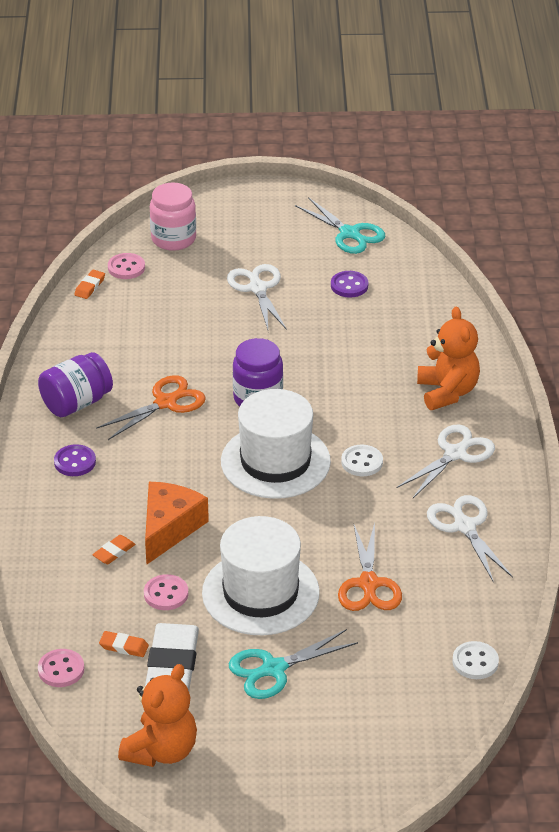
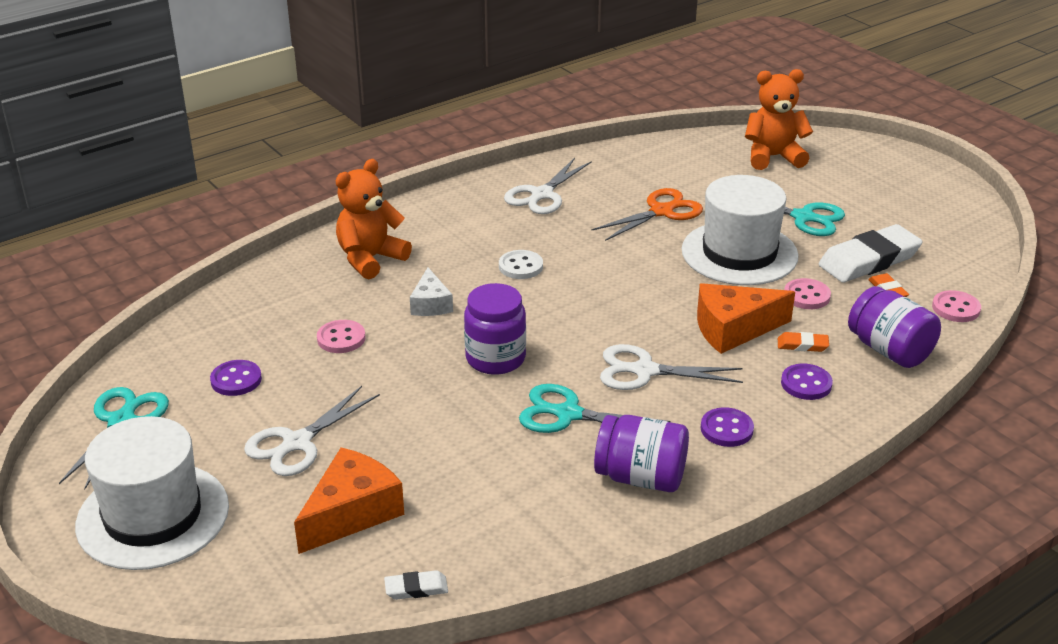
camera: 125 degrees left, 5 degrees down
orange eraser [74,270,105,299] -> white eraser [384,570,448,600]
orange scissors [96,375,206,440] -> turquoise scissors [519,384,671,433]
pink button [108,253,145,279] -> pink button moved to [317,320,366,353]
orange teddy bear [118,664,197,767] -> orange teddy bear moved to [745,69,813,170]
pink jar [150,183,196,251] -> none
white hat [221,389,331,499] -> white hat moved to [75,416,229,570]
white scissors [396,424,495,498] -> white scissors moved to [600,344,743,390]
white button [452,641,499,679] -> none
none -> orange cheese [294,447,404,554]
none -> white cheese [410,268,453,316]
none -> purple button [781,364,833,400]
none -> purple jar [848,286,941,368]

